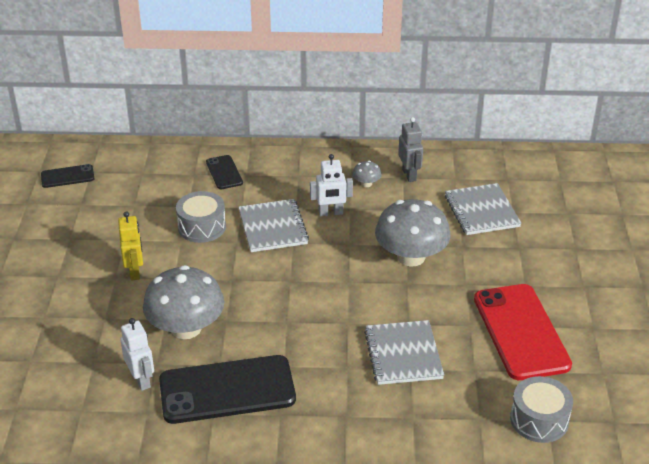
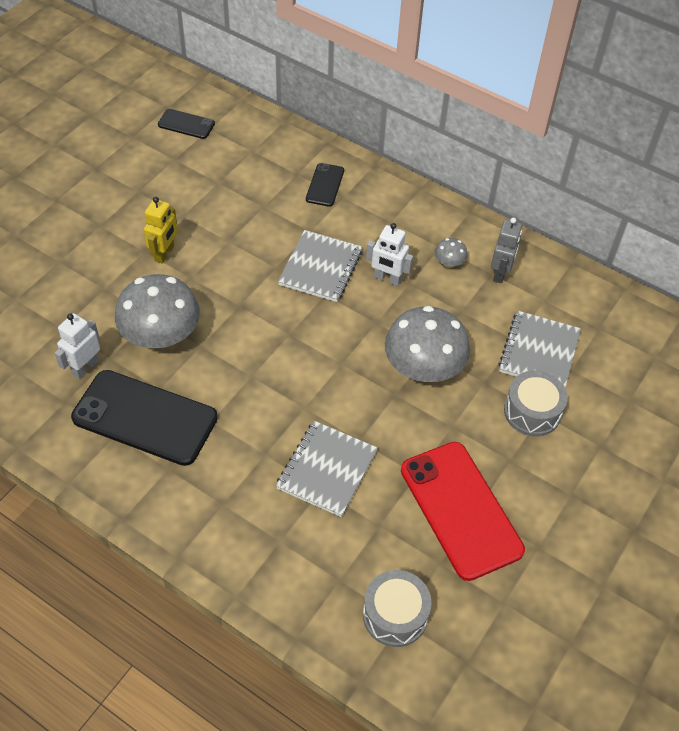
camera: 30 degrees right, 15 degrees up
white robot [120,318,154,391] -> white robot turned 150 degrees counterclockwise [55,313,100,379]
grey drum [176,191,226,243] -> grey drum moved to [504,370,568,437]
red phone [474,284,572,380] -> red phone turned 45 degrees counterclockwise [401,442,525,581]

